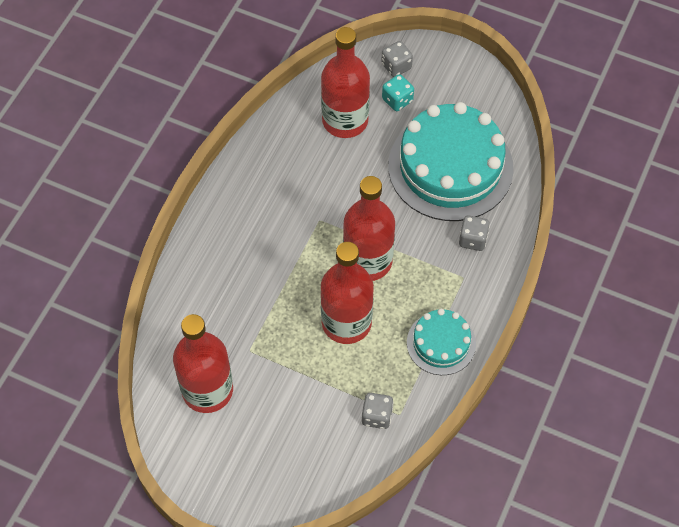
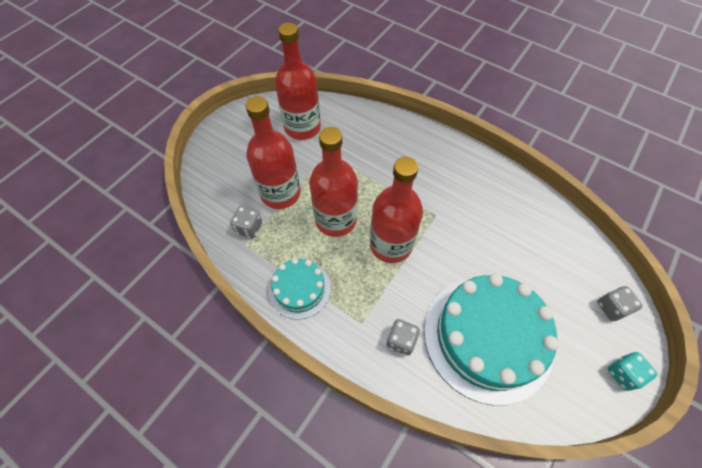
camera: 100 degrees right, 0 degrees up
red bottle [321,27,370,138] -> red bottle moved to [246,96,301,209]
turquoise dice [382,74,414,111] -> turquoise dice moved to [608,352,657,391]

